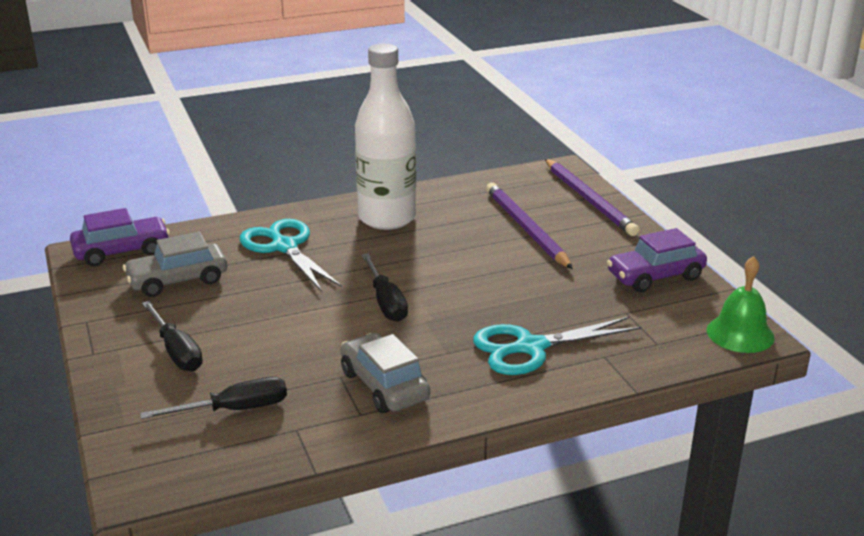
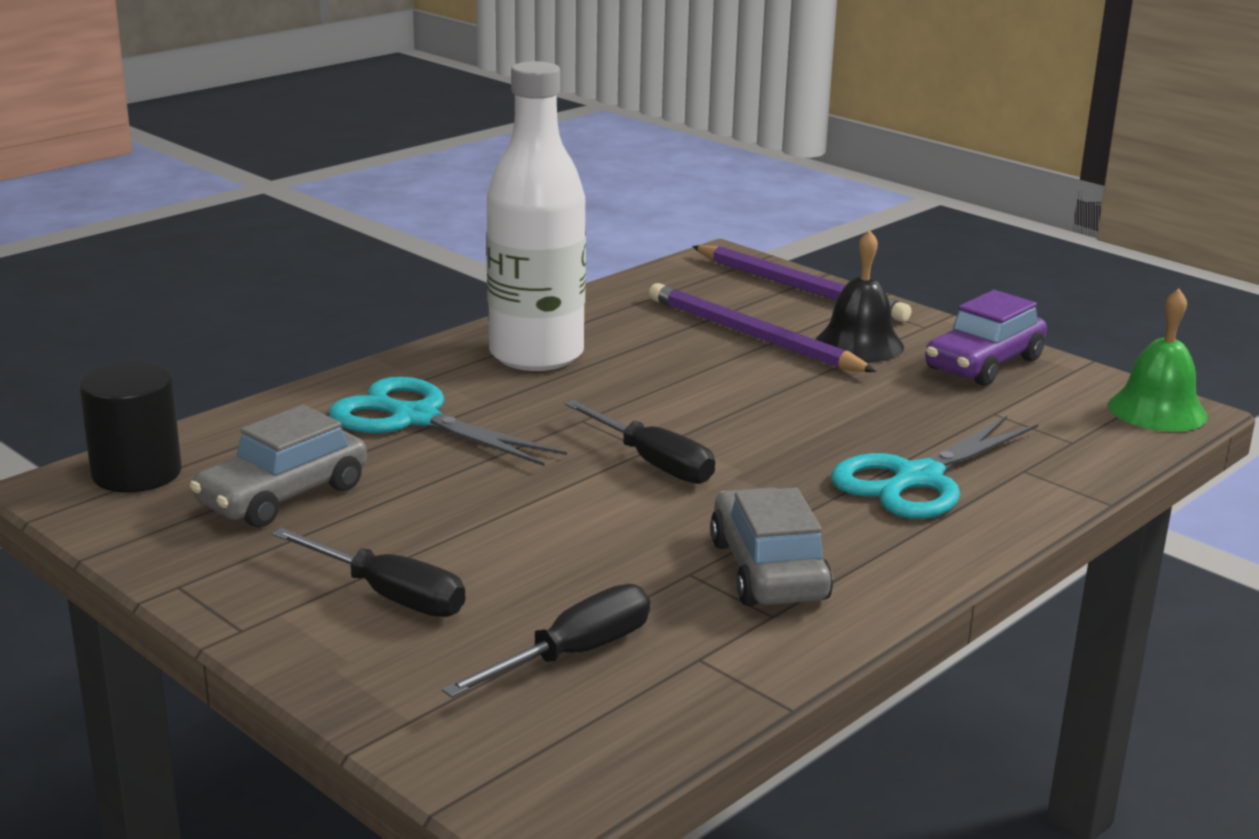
camera: 25 degrees left, 5 degrees down
purple car [70,208,170,266] -> black cylinder [79,362,182,492]
grey car [341,333,430,413] -> grey car turned 45 degrees clockwise [710,487,833,606]
none -> black bell [816,230,904,362]

